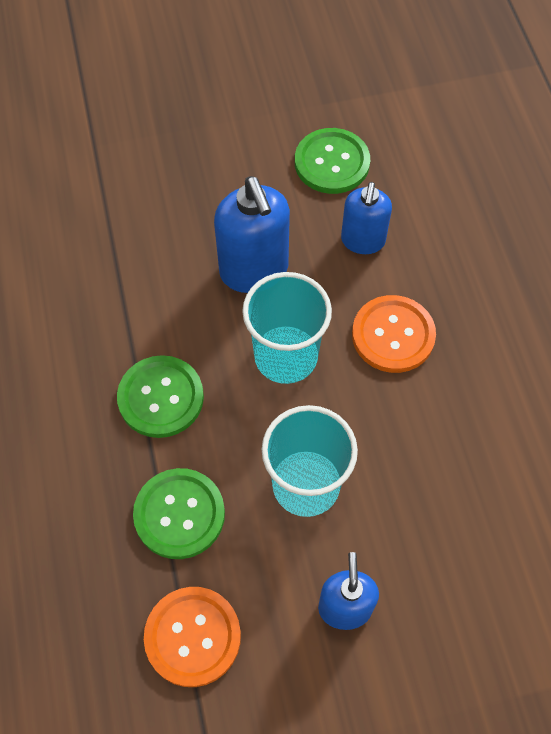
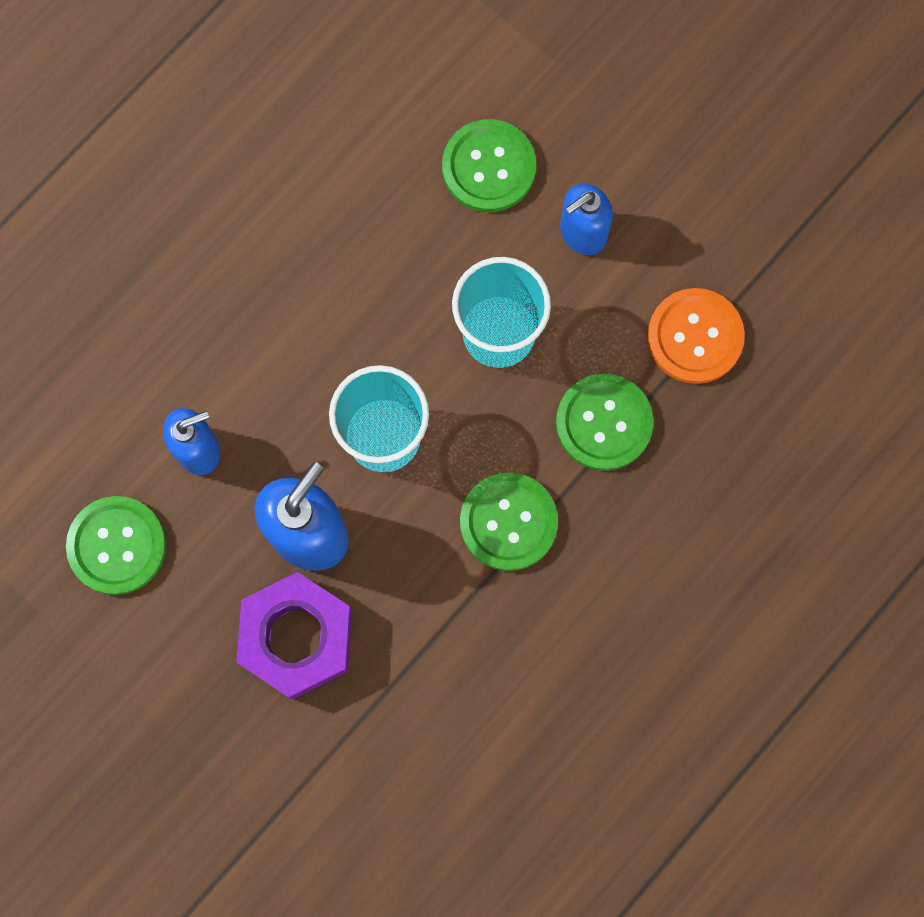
camera: 125 degrees left, 15 degrees up
orange button [352,295,436,373] -> none
none -> purple nut [236,572,352,700]
none -> green button [442,119,536,212]

